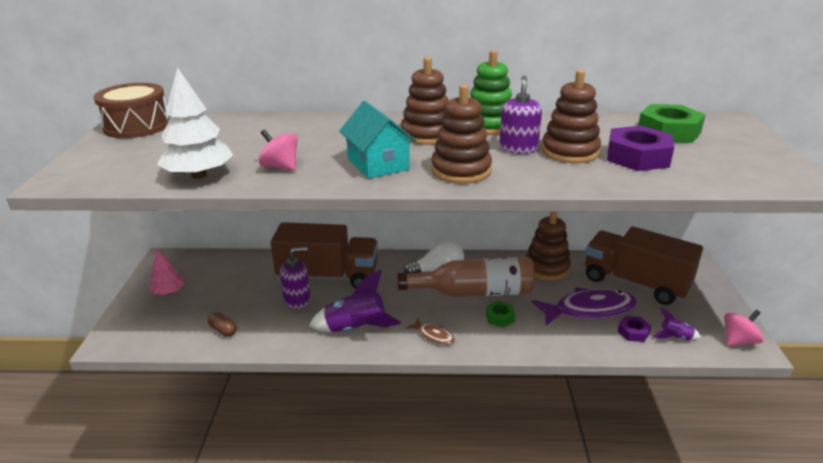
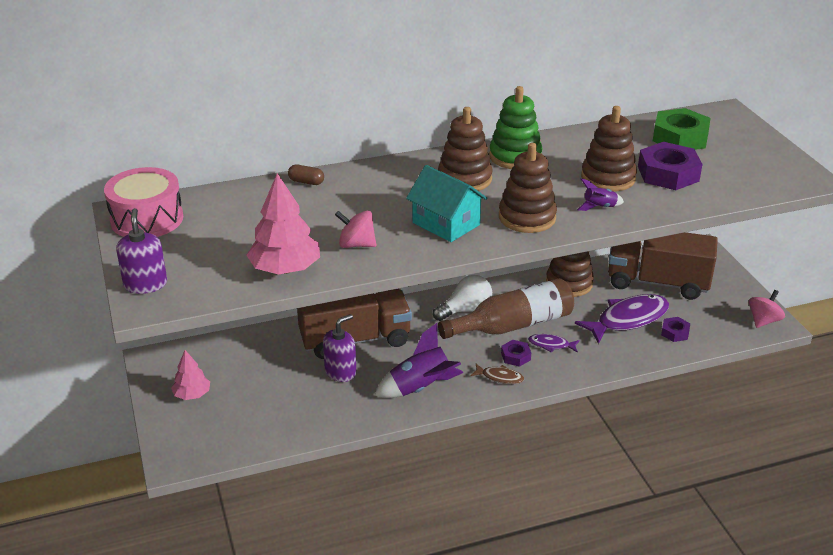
camera: 20 degrees left, 5 degrees up
brown drum [94,83,170,138] -> pink drum [104,167,183,237]
white tree [157,67,233,179] -> pink tree [246,173,320,274]
brown capsule [208,312,237,337] -> brown capsule moved to [288,165,324,185]
green nut [486,301,515,327] -> purple fish [528,334,580,353]
purple soap dispenser [499,76,542,154] -> purple soap dispenser moved to [116,208,167,294]
purple rocket [653,308,701,340] -> purple rocket moved to [577,178,624,211]
none -> purple nut [501,340,531,367]

